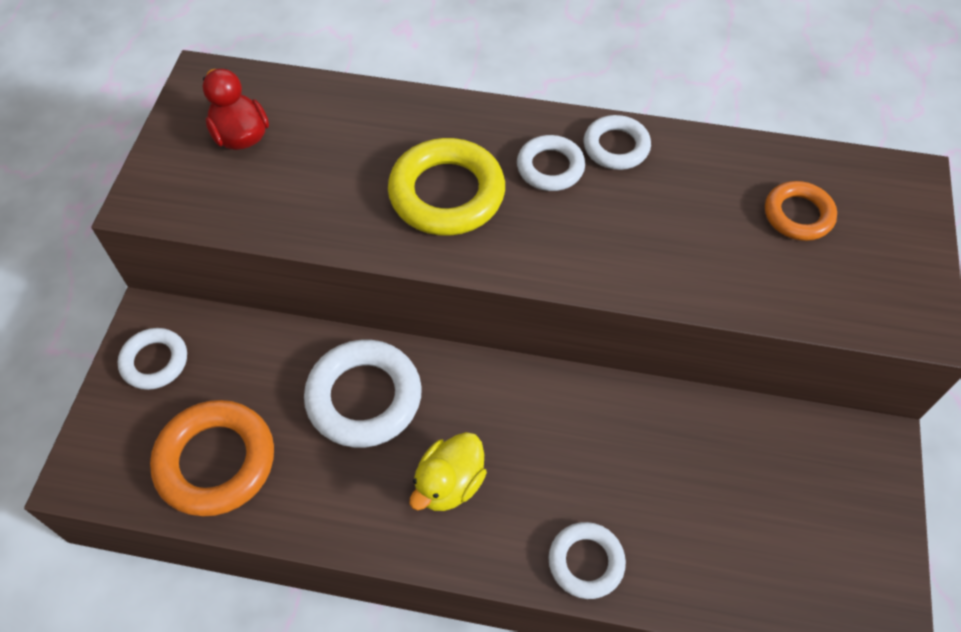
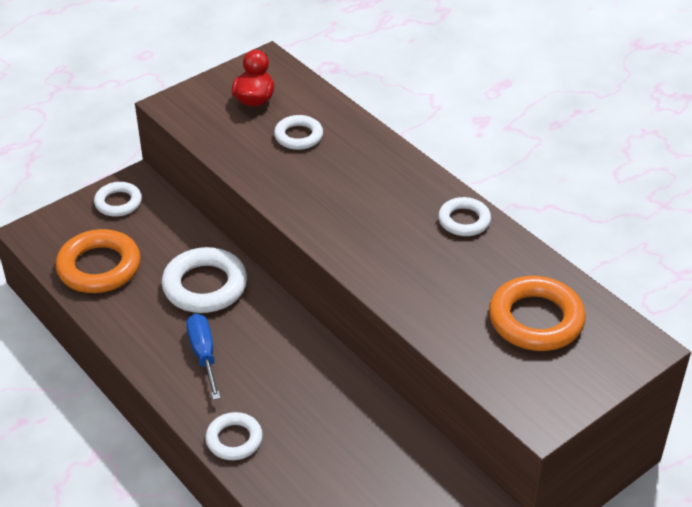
camera: 40 degrees right, 15 degrees down
yellow ring [388,138,505,236] -> none
yellow duck [410,432,487,511] -> blue screwdriver [186,314,220,400]
white ring [517,135,585,191] -> white ring moved to [274,115,323,150]
orange ring [765,181,837,241] -> orange ring [489,276,586,351], size x1.67

